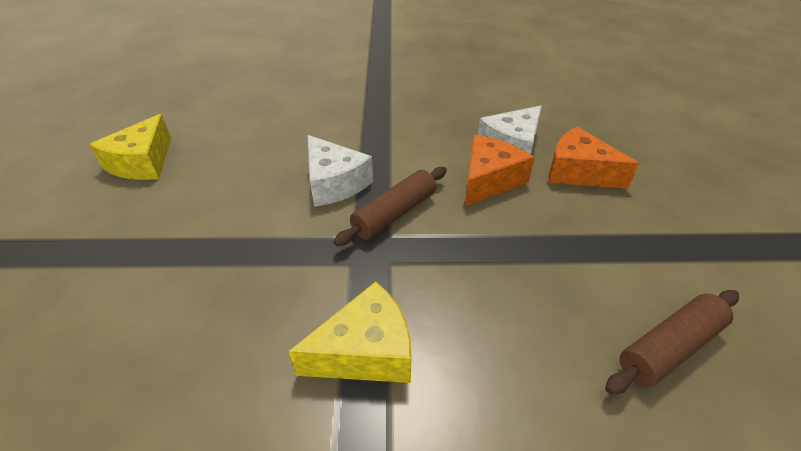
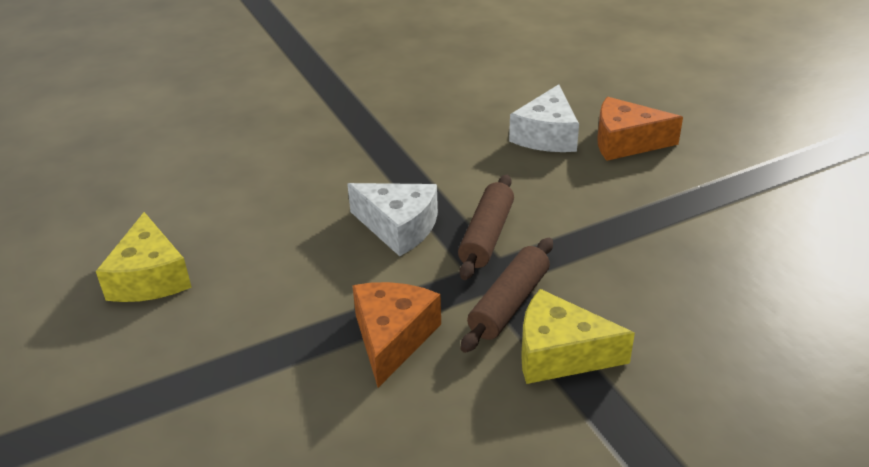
camera: 25 degrees left, 5 degrees down
yellow cheese [289,281,411,383] -> yellow cheese turned 120 degrees counterclockwise [521,289,635,384]
orange cheese [465,135,535,206] -> orange cheese moved to [352,282,441,388]
brown rolling pin [605,290,739,395] -> brown rolling pin moved to [461,238,553,353]

